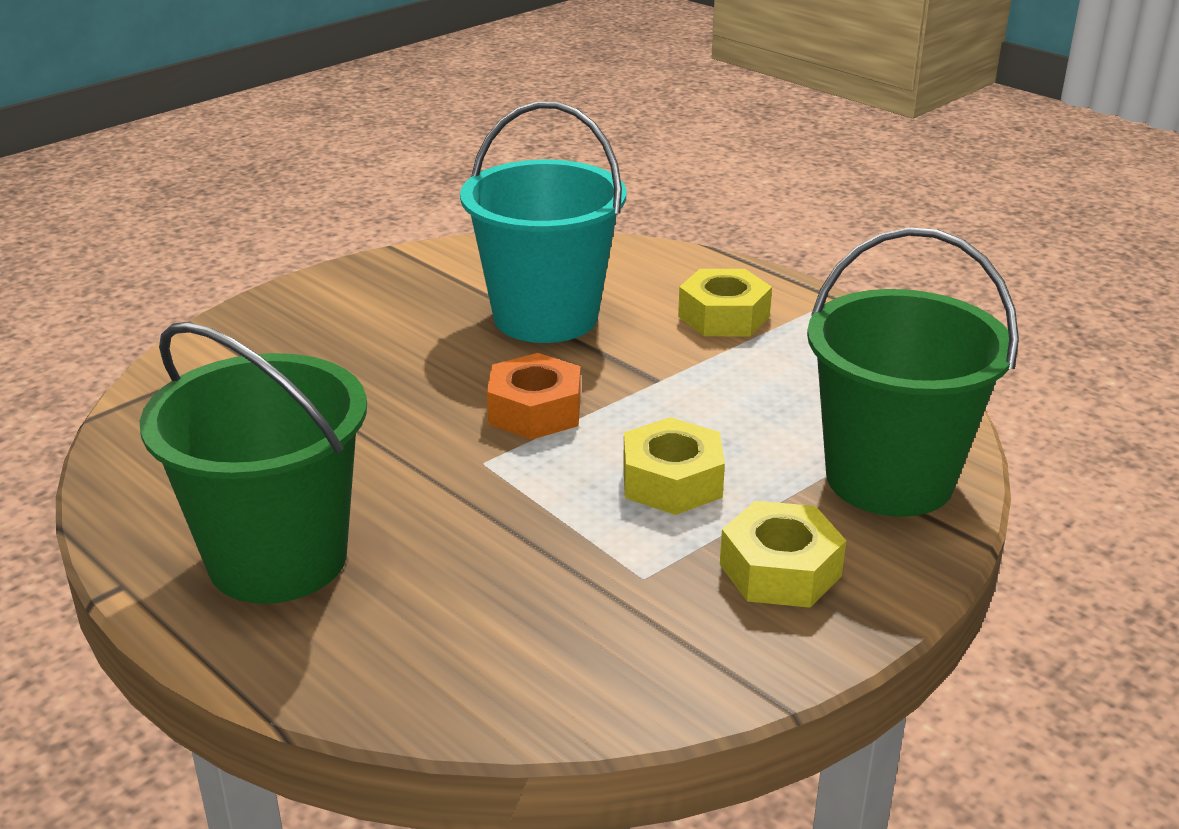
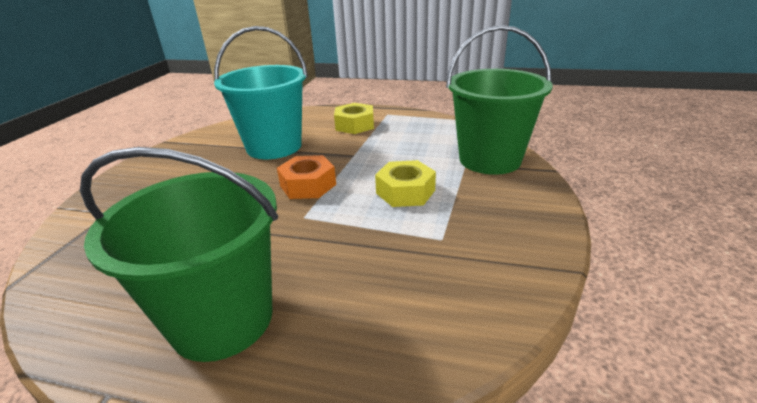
camera: 30 degrees left, 0 degrees up
yellow nut [720,501,846,608] -> none

